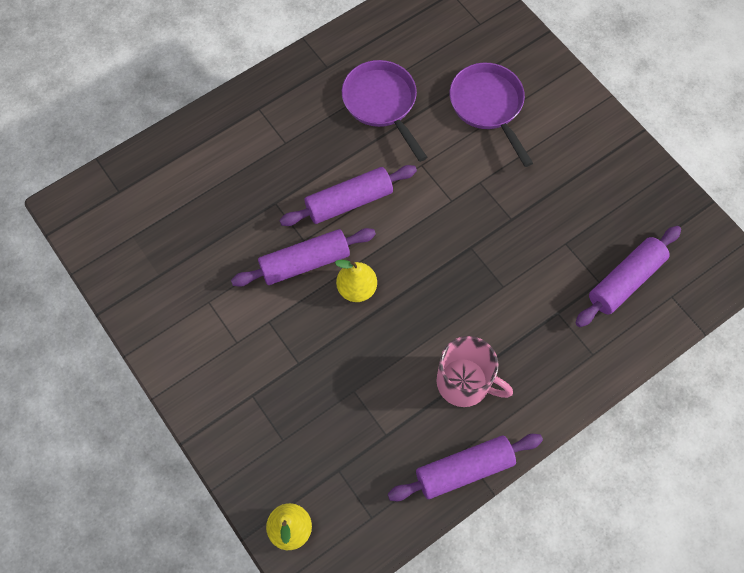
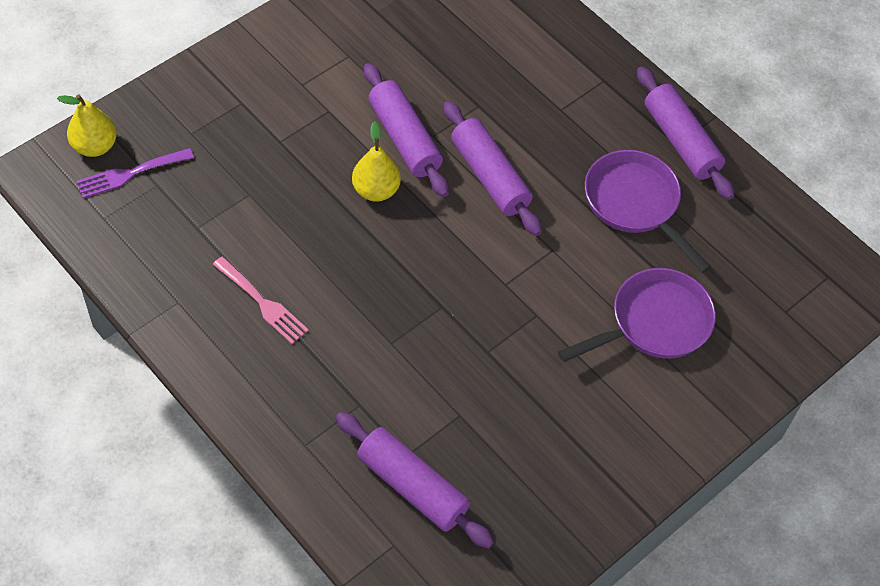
camera: 80 degrees right, 10 degrees down
purple pan [342,60,427,162] -> purple pan turned 90 degrees counterclockwise [585,150,711,273]
purple rolling pin [388,434,543,501] -> purple rolling pin moved to [637,66,735,200]
pink mug [436,336,513,407] -> pink fork [213,257,309,344]
none -> purple fork [76,148,194,198]

